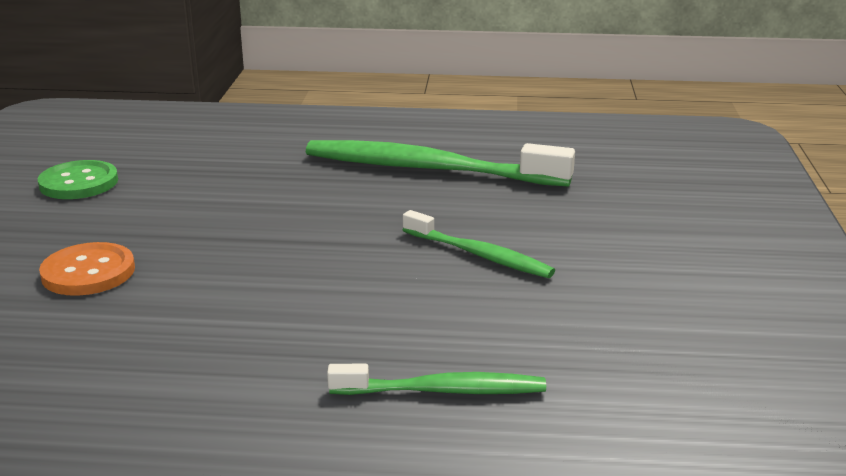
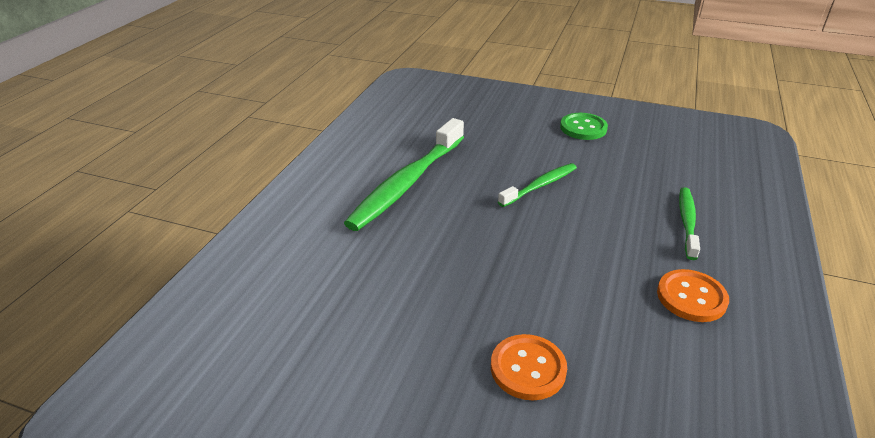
camera: 75 degrees left, 10 degrees up
green button [38,160,118,199] -> green button moved to [560,113,608,140]
none -> orange button [657,269,729,322]

